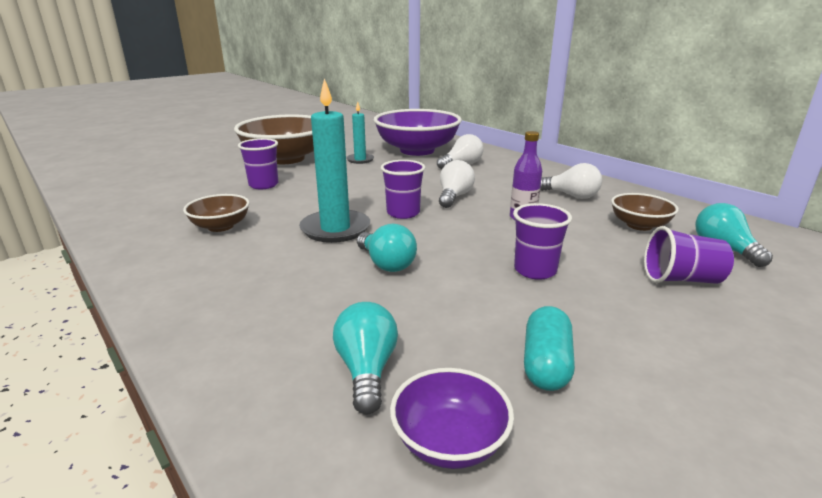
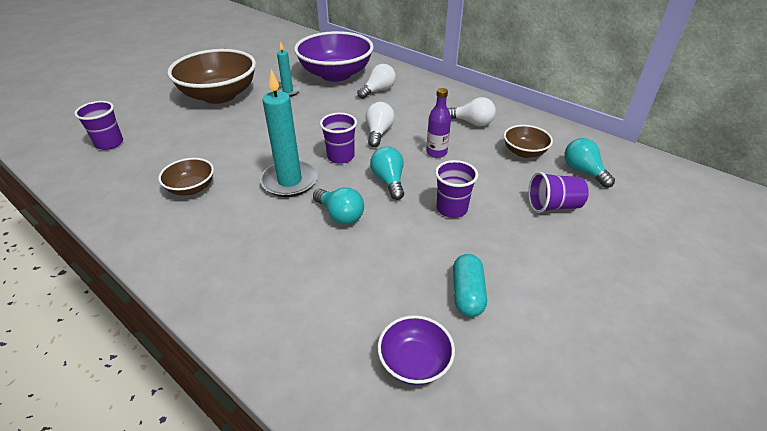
camera: 10 degrees left, 15 degrees up
purple cup [238,138,278,189] -> purple cup moved to [74,101,123,150]
turquoise light bulb [333,302,398,414] -> turquoise light bulb moved to [370,146,404,200]

